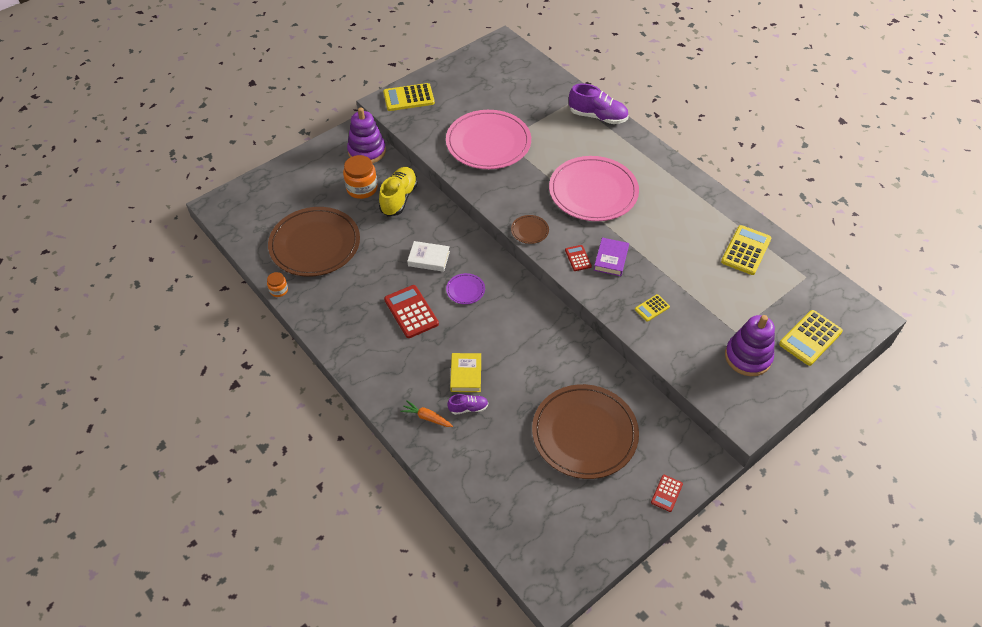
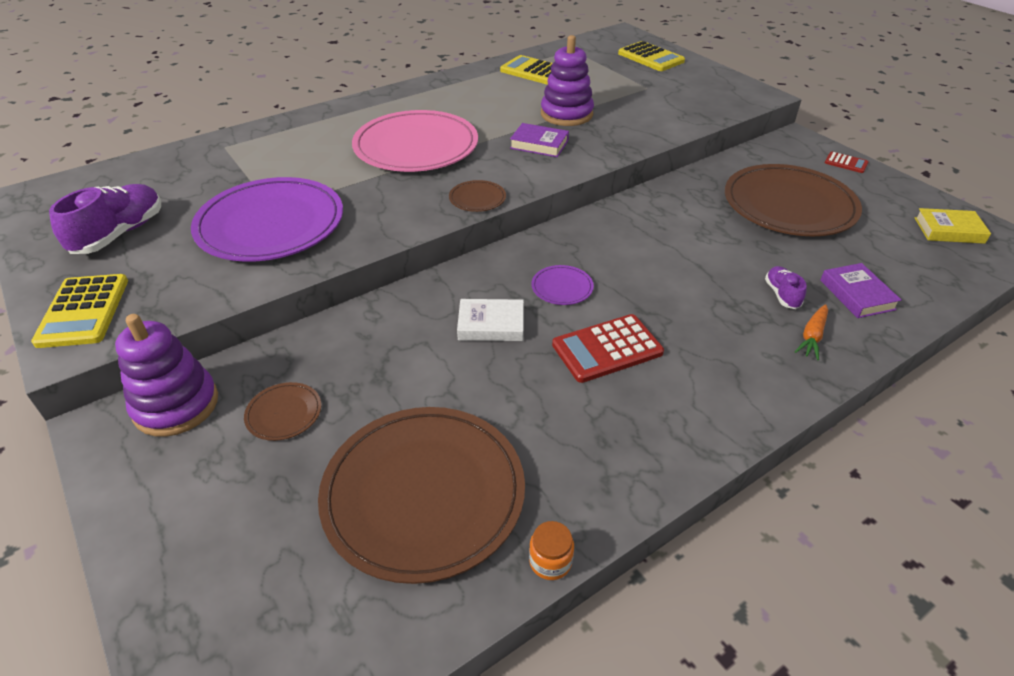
camera: 85 degrees left, 10 degrees down
orange jar [343,155,378,199] -> brown plate [244,382,321,441]
yellow shoe [379,167,418,216] -> none
white book [407,241,450,272] -> white book turned 75 degrees clockwise [457,299,524,341]
pink plate [446,110,531,169] -> purple plate [191,177,343,262]
yellow book [450,353,481,392] -> yellow book moved to [915,208,991,244]
red calculator [565,245,592,271] -> none
purple shoe [569,83,629,124] -> purple shoe moved to [49,184,161,254]
yellow calculator [635,294,670,322] -> none
purple stacking toy [725,315,775,376] -> purple stacking toy moved to [541,35,594,126]
none -> purple book [820,263,901,318]

